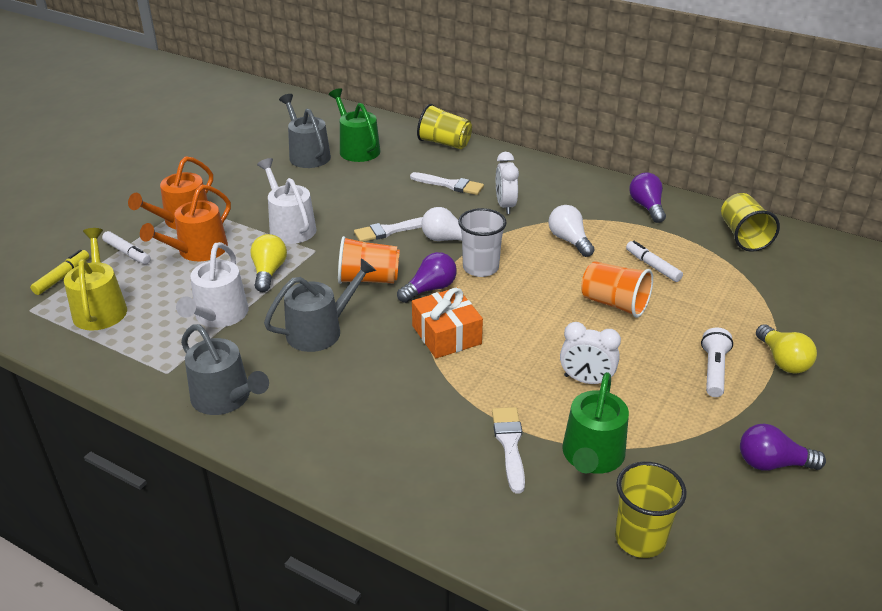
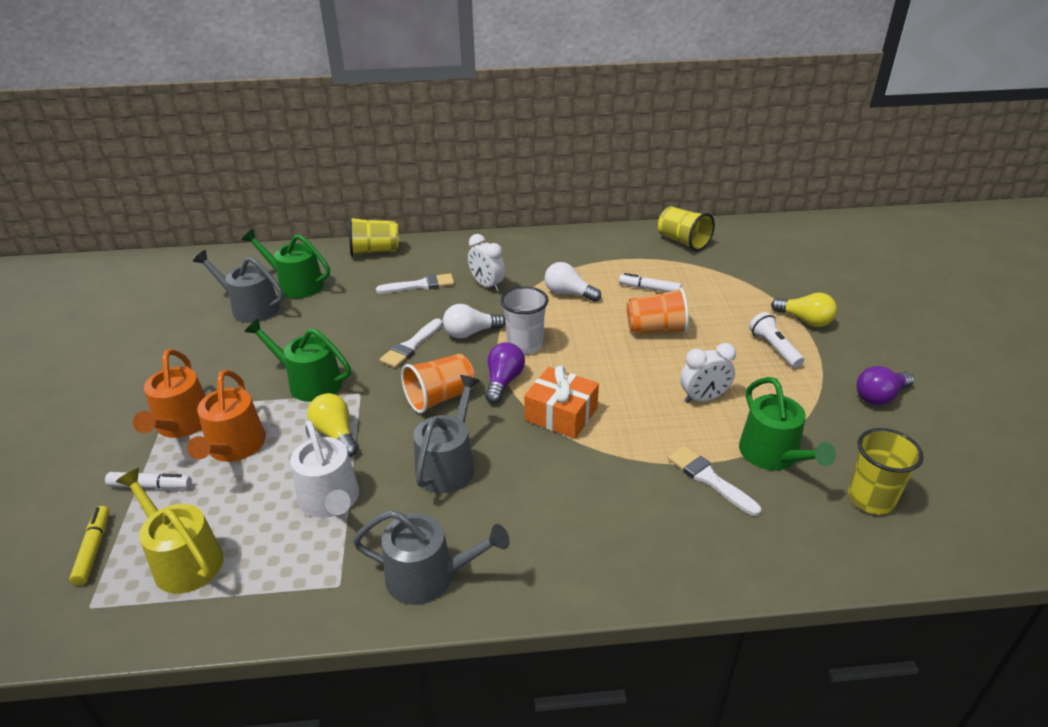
camera: 35 degrees left, 0 degrees up
white watering can [257,158,317,244] -> green watering can [245,318,351,402]
purple light bulb [629,172,666,223] -> none

